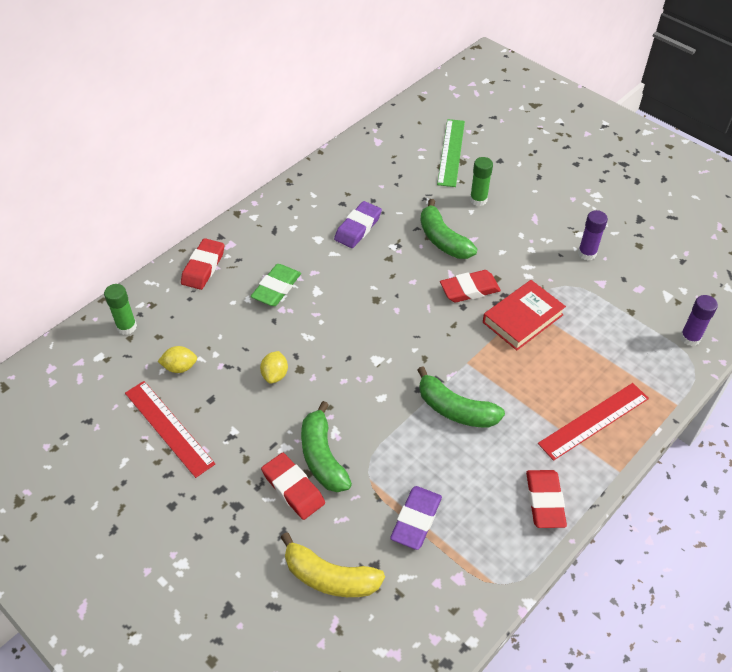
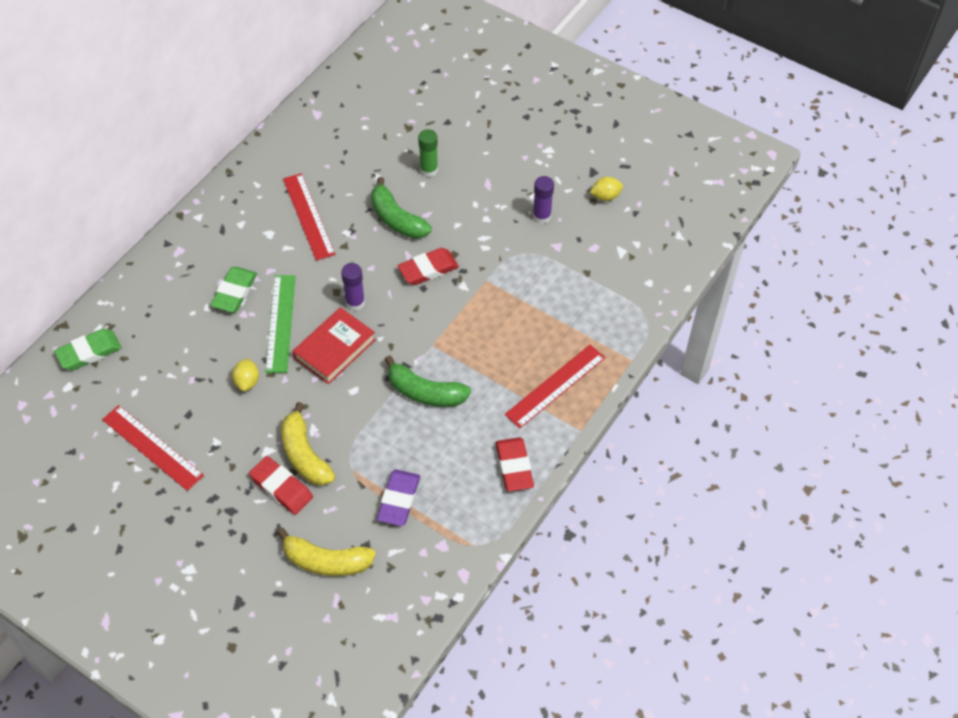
camera: 10 degrees left, 5 degrees up
green glue stick [104,284,137,335] -> green eraser [54,329,122,370]
yellow lemon [158,346,197,373] -> yellow lemon moved to [590,177,623,201]
red eraser [181,238,224,290] -> none
green banana [301,401,352,492] -> yellow banana [281,402,335,486]
purple eraser [334,201,382,248] -> red ruler [283,173,336,261]
green ruler [437,119,465,187] -> green ruler moved to [265,275,296,373]
red book [483,280,566,350] -> red book moved to [293,307,376,384]
purple glue stick [680,295,718,346] -> purple glue stick moved to [341,263,365,311]

